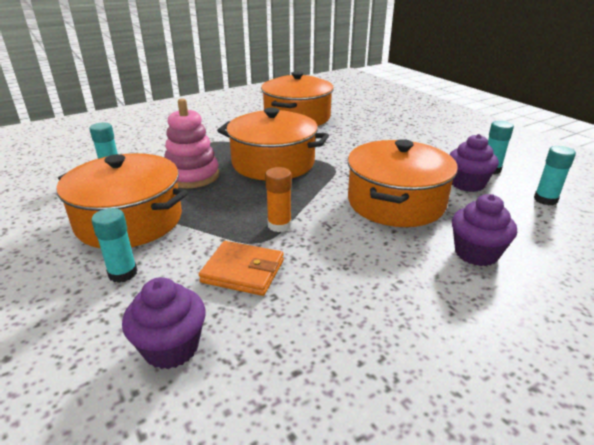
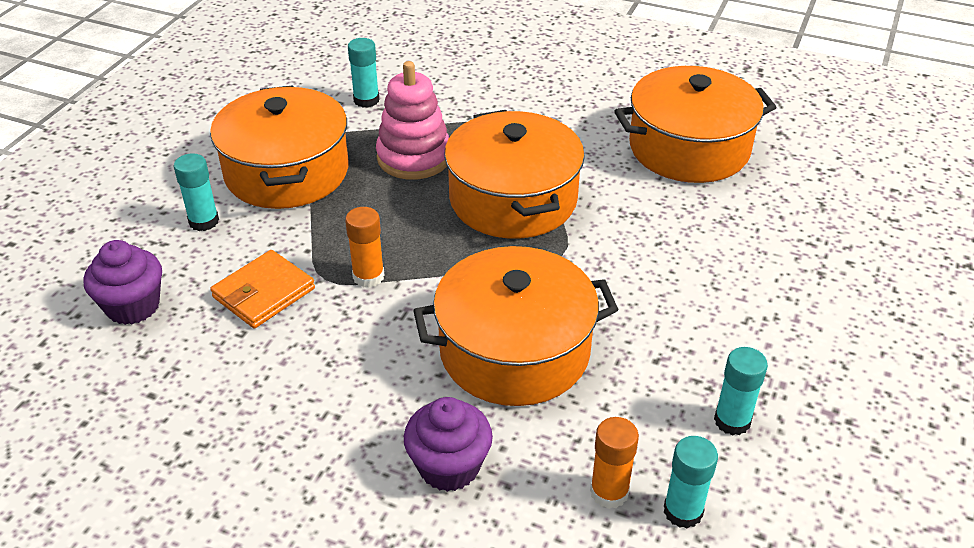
camera: 55 degrees right, 10 degrees up
orange wallet [199,241,284,296] -> orange wallet turned 60 degrees clockwise [210,250,315,328]
purple cupcake [449,134,499,192] -> none
none -> orange glue stick [590,417,639,509]

